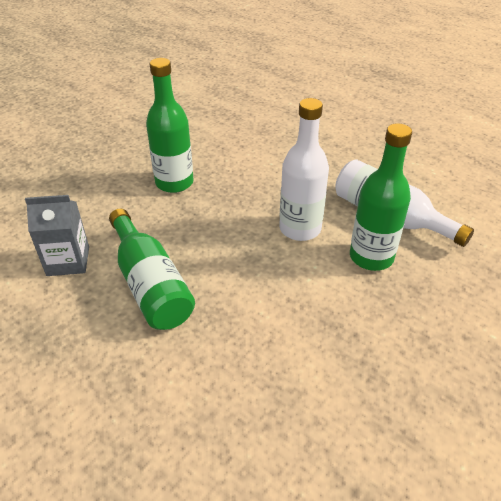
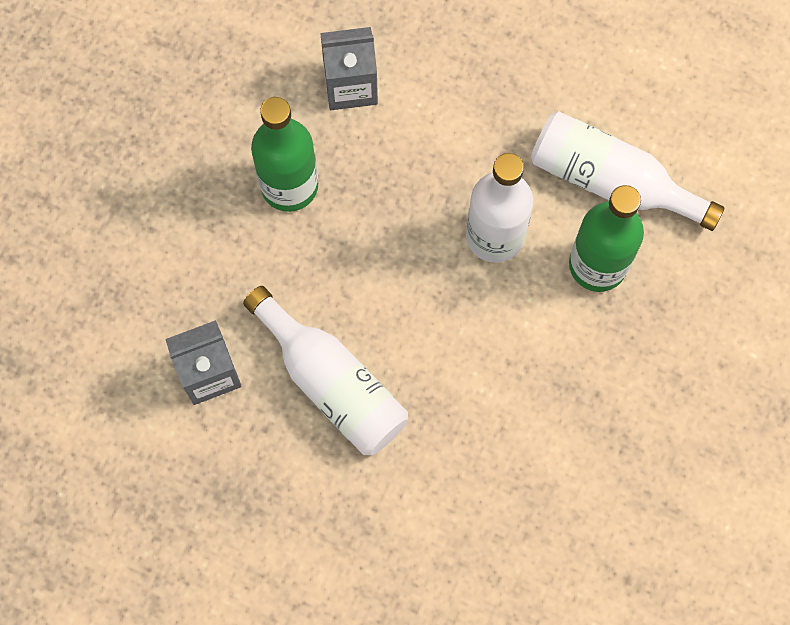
camera: 15 degrees left, 30 degrees up
green bottle [109,209,195,330] -> white bottle [243,286,408,455]
none -> grey carton [320,27,378,110]

